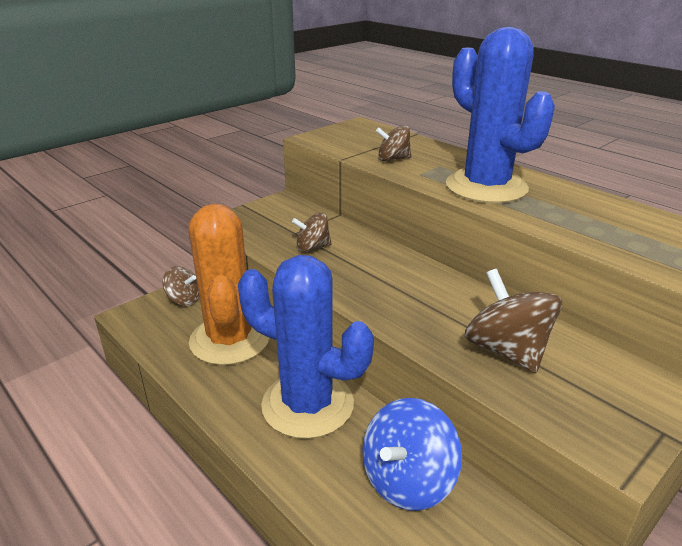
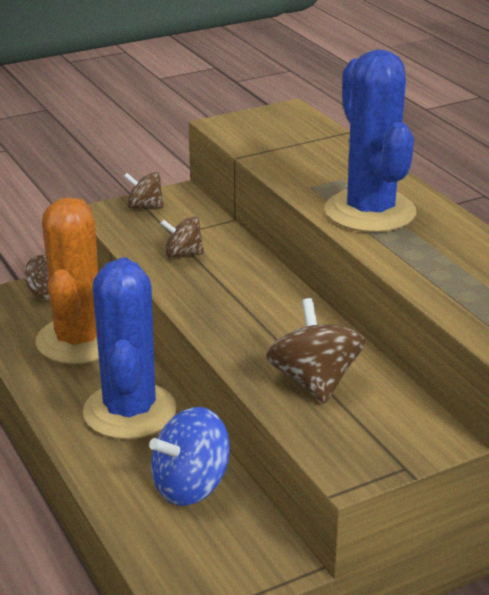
camera: 15 degrees right, 0 degrees up
blue cactus [238,255,374,439] -> blue cactus turned 45 degrees clockwise [83,257,177,439]
brown spinning top [376,125,411,161] -> brown spinning top moved to [123,172,164,209]

